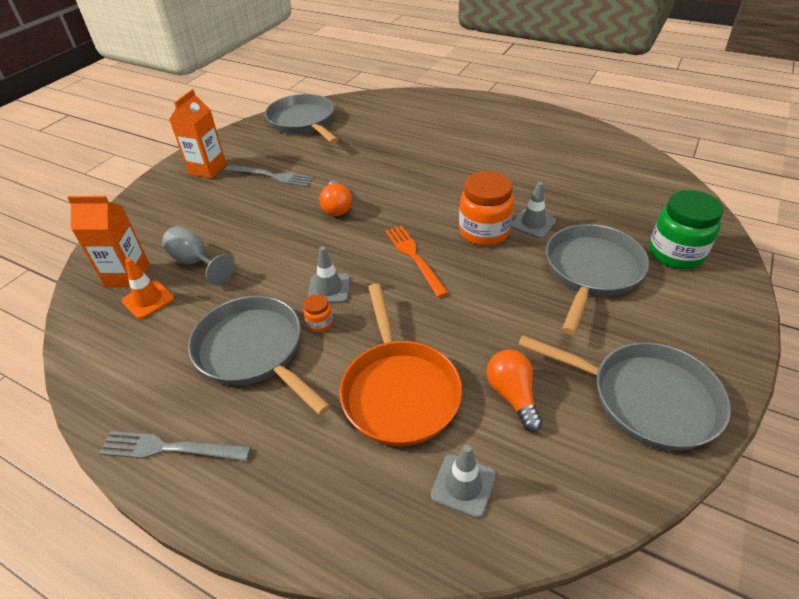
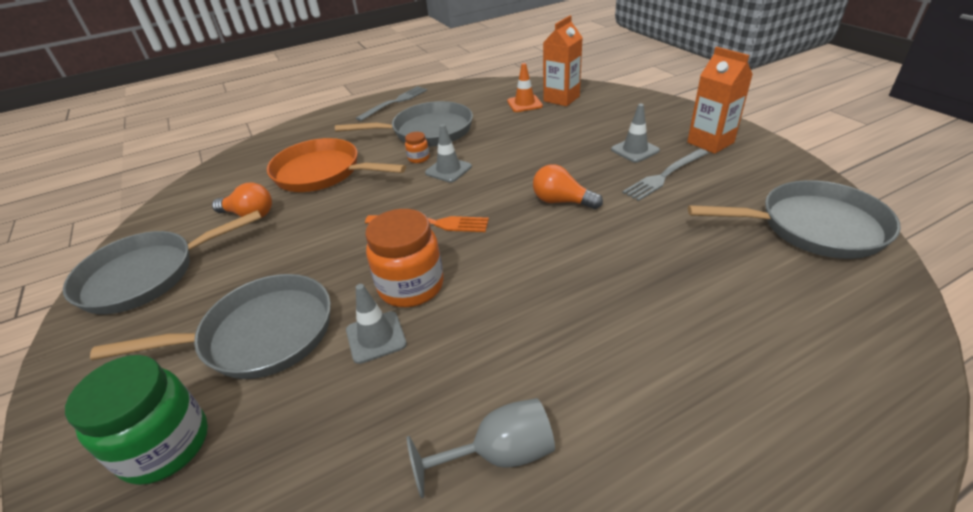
camera: 125 degrees right, 5 degrees down
grey goblet [162,226,235,285] -> grey goblet moved to [407,398,555,498]
grey traffic cone [431,445,496,518] -> grey traffic cone moved to [611,104,660,163]
grey pan [546,224,649,335] -> grey pan turned 75 degrees counterclockwise [90,274,331,379]

